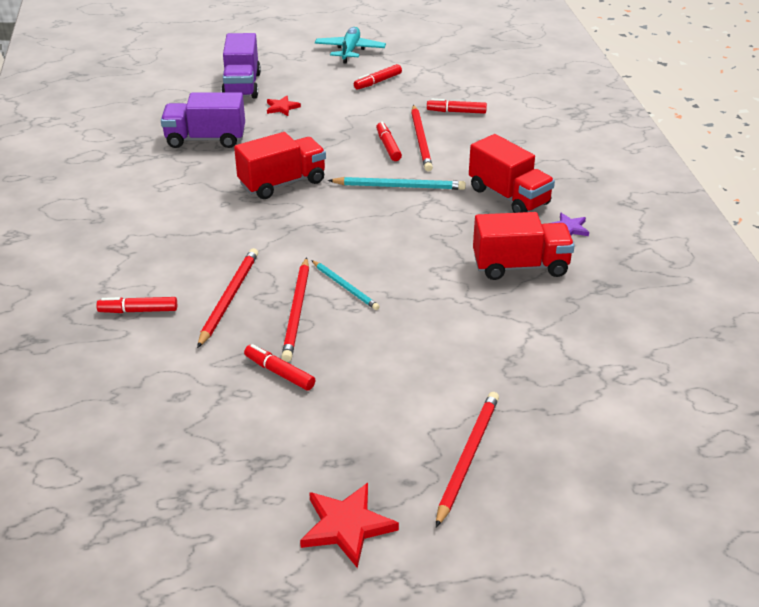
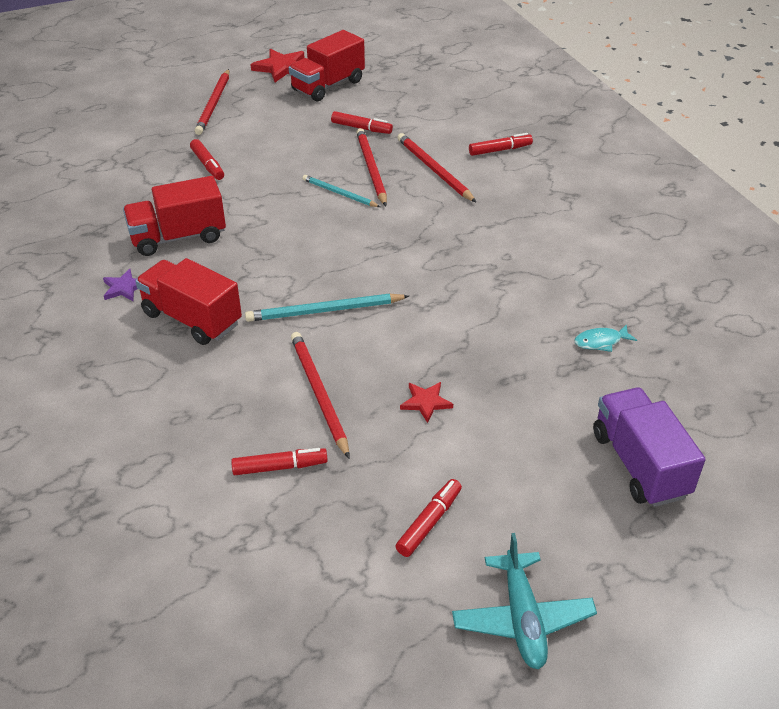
camera: 165 degrees right, 5 degrees up
purple truck [161,92,245,148] -> turquoise fish [574,325,637,352]
red pencil [197,248,258,348] -> red pencil turned 150 degrees clockwise [397,133,476,202]
red truck [234,132,326,199] -> red truck moved to [289,30,365,101]
red star [267,96,301,116] -> red star moved to [400,382,453,423]
red marker [376,122,402,161] -> red marker moved to [190,139,224,180]

